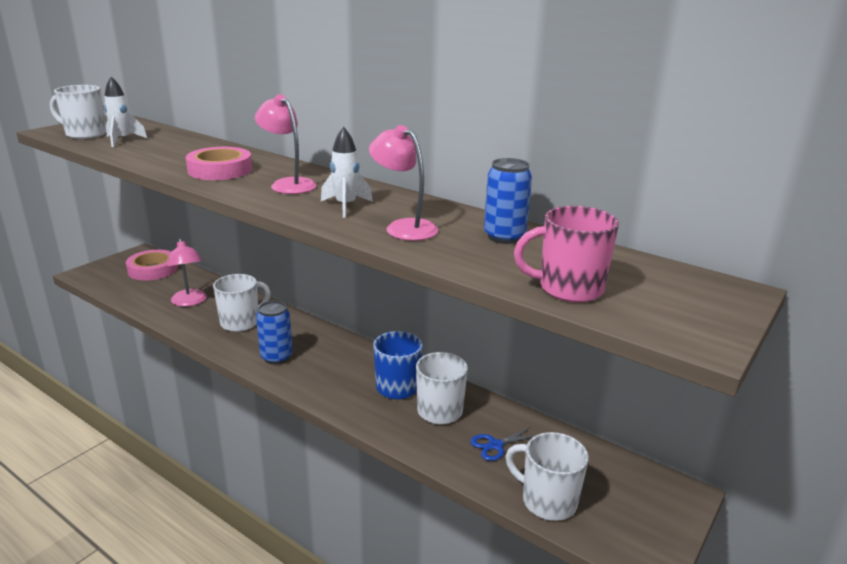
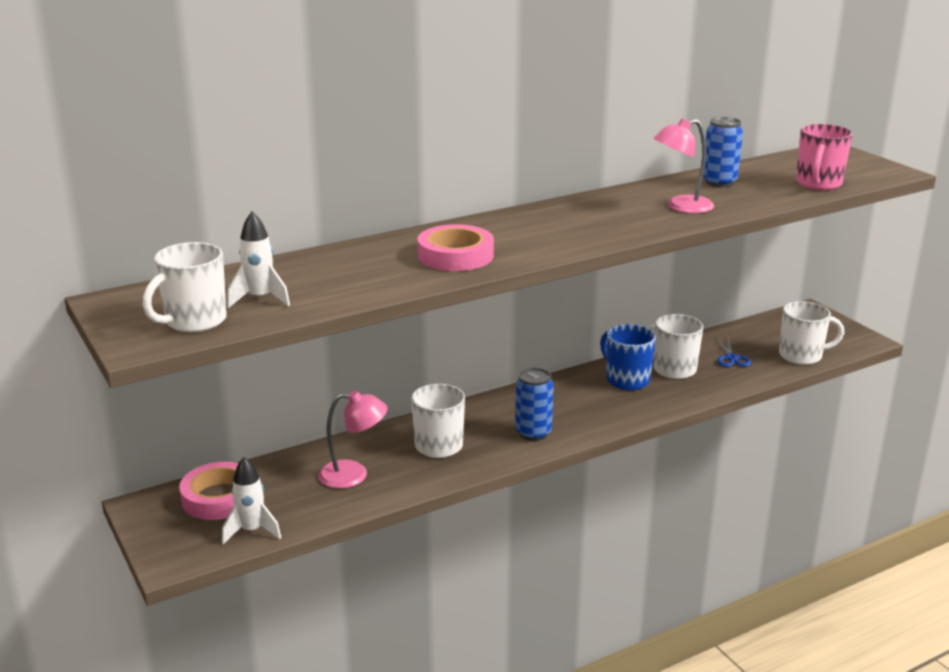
camera: 65 degrees left, 0 degrees up
pink lamp [255,94,316,194] -> none
white rocket [321,127,373,218] -> white rocket moved to [222,457,281,544]
white mug [506,432,589,521] -> white mug turned 150 degrees counterclockwise [779,301,844,365]

